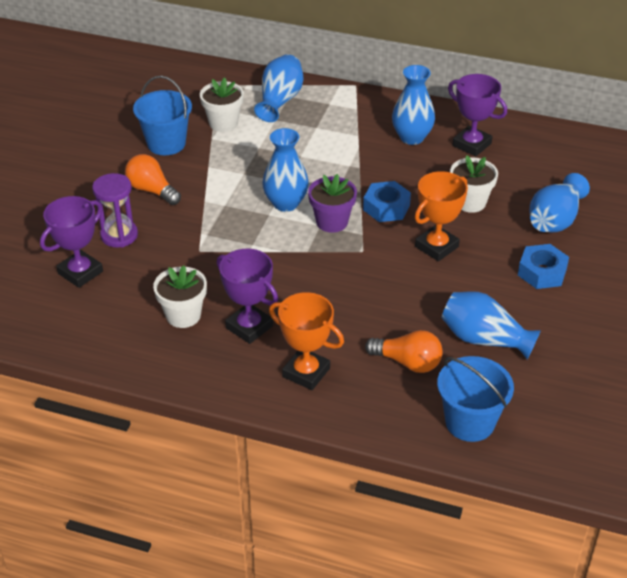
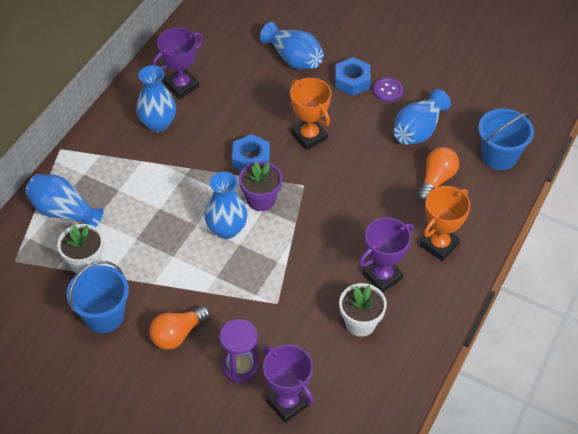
camera: 80 degrees left, 10 degrees up
white flower pot [450,155,498,213] -> none
none -> purple button [373,77,403,102]

